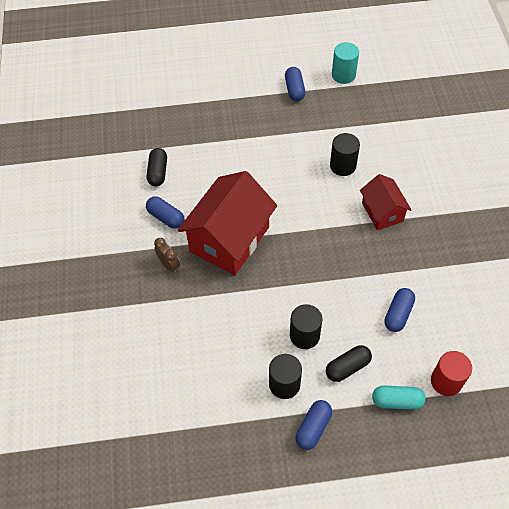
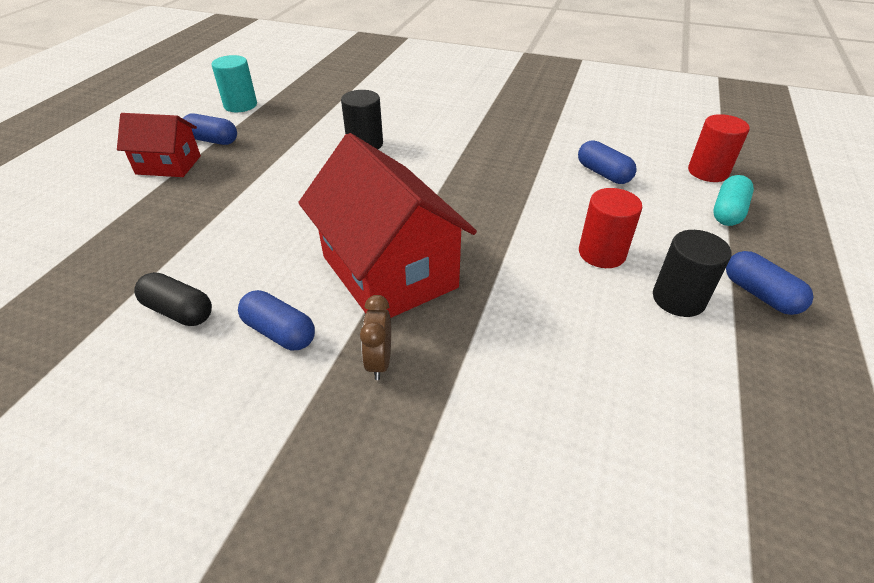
camera: 65 degrees left, 15 degrees down
blue capsule [146,196,185,229] -> blue capsule turned 60 degrees clockwise [238,290,315,350]
brown clock [154,238,180,273] -> brown clock turned 75 degrees counterclockwise [360,295,391,380]
black cylinder [290,304,322,349] -> red cylinder [579,188,643,268]
black capsule [326,345,372,382] -> none
red house [360,174,412,230] -> red house moved to [117,113,201,177]

